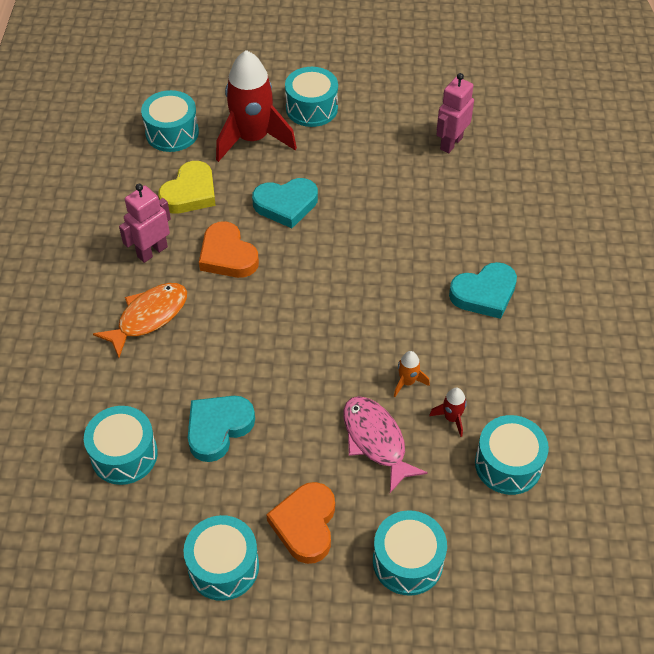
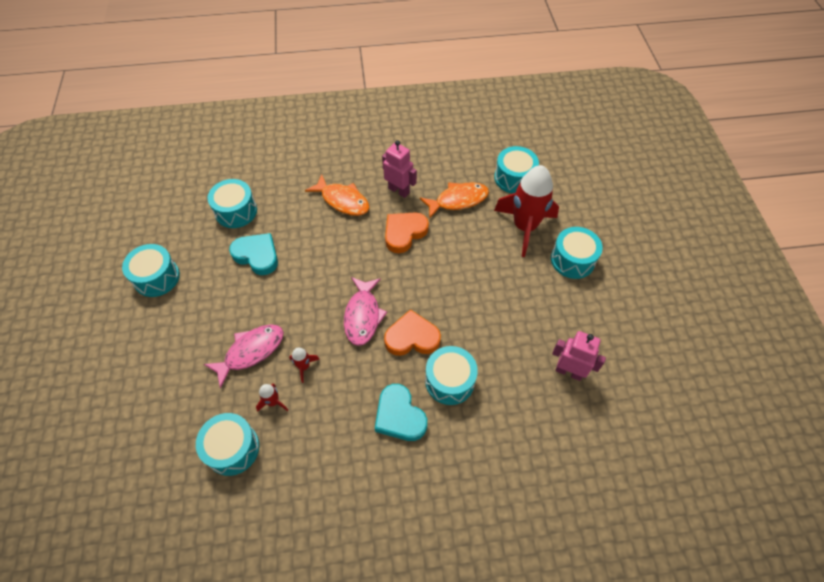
camera: 80 degrees right, 5 degrees up
yellow heart [158,161,216,214] -> orange fish [420,182,489,219]
turquoise heart [252,178,318,228] -> none
orange heart [266,482,335,564] -> orange heart moved to [384,309,441,356]
turquoise drum [373,510,447,596] -> turquoise drum moved to [425,346,478,405]
orange rocket [394,351,430,397] -> red rocket [289,348,320,383]
none -> pink fish [344,277,387,346]

